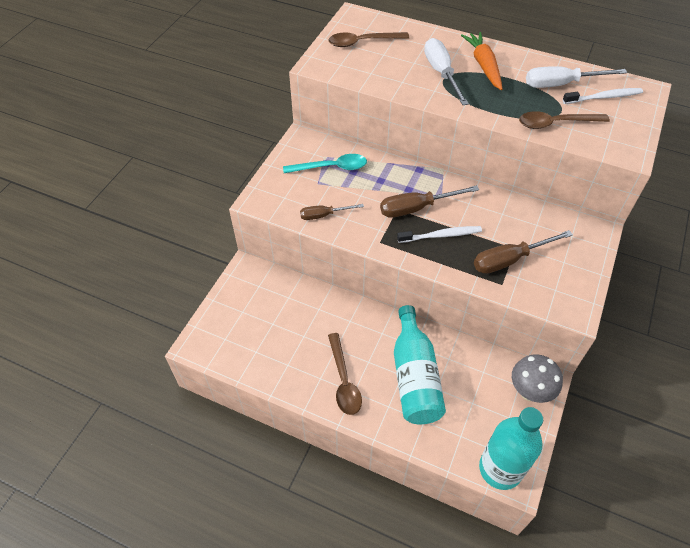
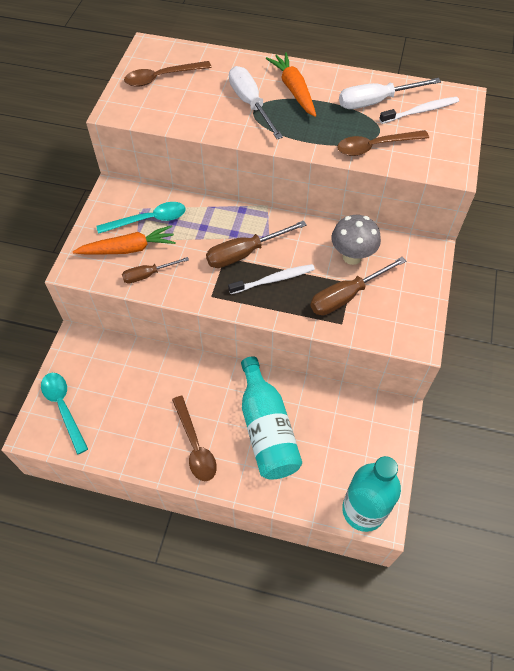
camera: 10 degrees left, 5 degrees up
grey mushroom [512,354,563,403] -> grey mushroom moved to [331,215,381,265]
none -> turquoise spoon [41,373,88,455]
none -> orange carrot [73,225,176,254]

